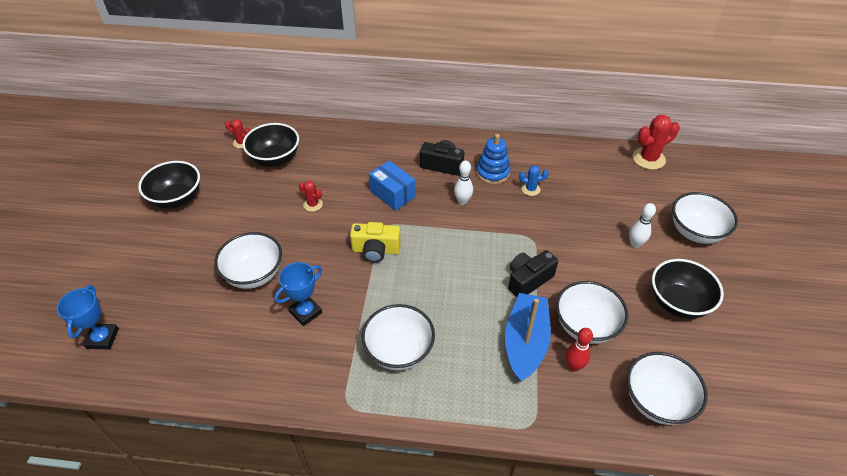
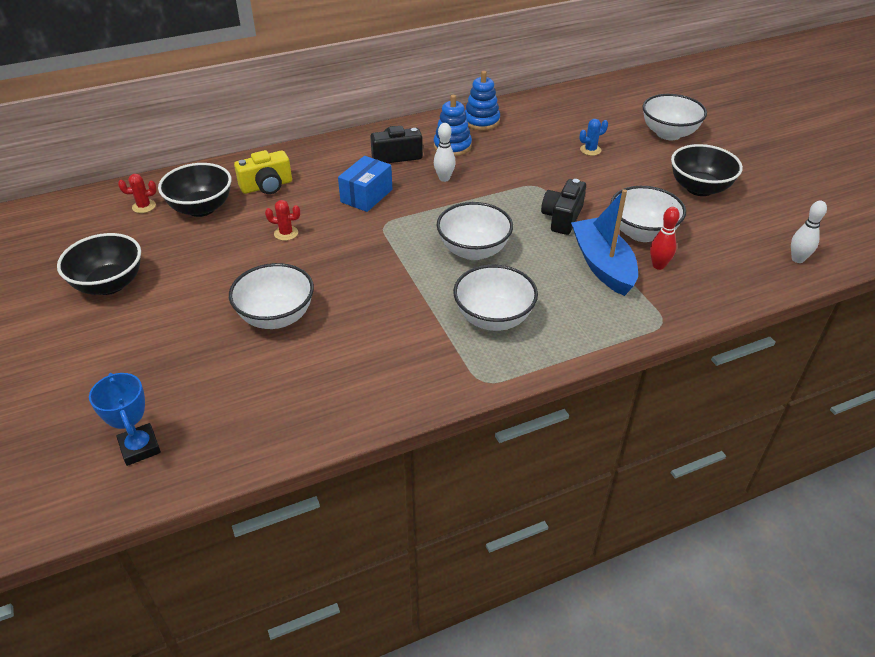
camera: 30 degrees left, 5 degrees down
blue trophy [274,262,322,326] -> none
yellow camera [350,222,401,263] -> yellow camera moved to [234,150,292,194]
blue box [369,161,415,211] -> blue box turned 75 degrees counterclockwise [338,156,392,212]
blue cactus [519,165,549,196] -> blue cactus moved to [580,119,608,156]
white bowl [627,352,708,425] -> white bowl moved to [437,202,513,260]
white bowling pin [629,203,656,248] -> white bowling pin moved to [791,200,827,263]
red cactus [632,115,680,170] -> none
none -> blue stacking toy [464,71,500,131]

